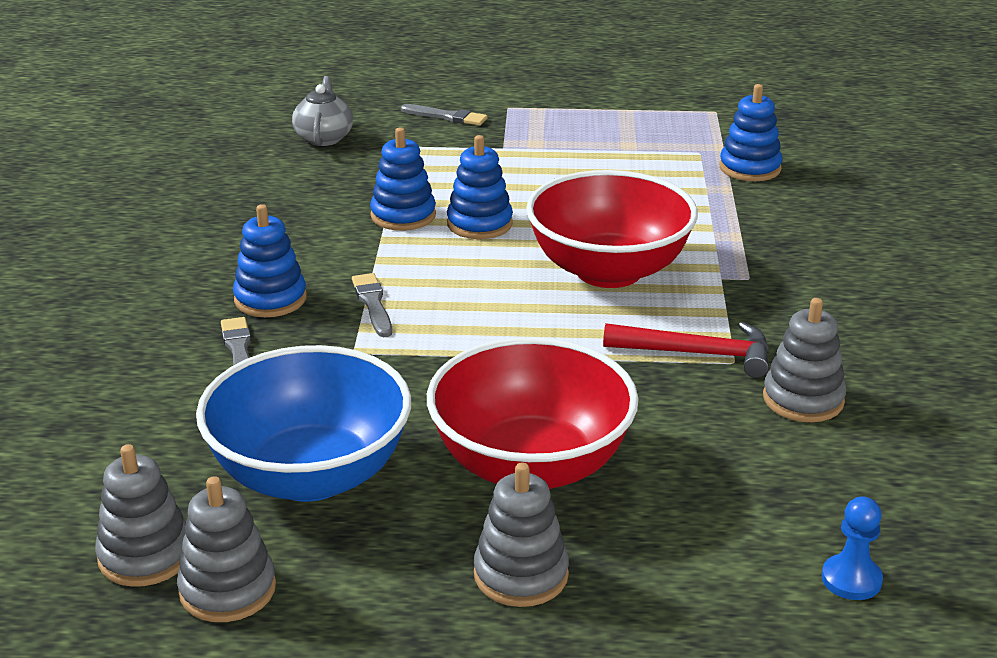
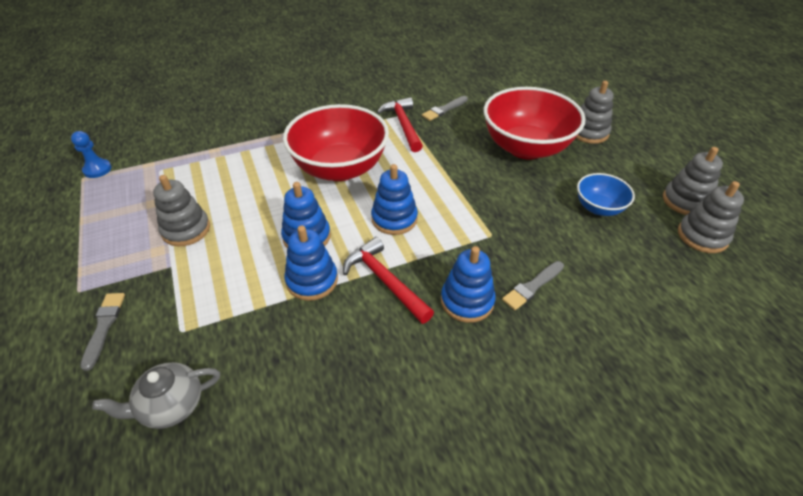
camera: 115 degrees left, 15 degrees up
blue bowl [196,345,411,502] -> blue bowl [577,173,635,216], size x0.50
grey brush [352,273,392,337] -> grey brush moved to [422,96,468,121]
blue stacking toy [720,84,782,181] -> blue stacking toy moved to [371,164,418,235]
grey stacking toy [763,298,846,422] -> grey stacking toy moved to [153,175,210,246]
blue pawn [822,496,883,600] -> blue pawn moved to [71,131,112,178]
none -> red hammer [343,237,434,324]

